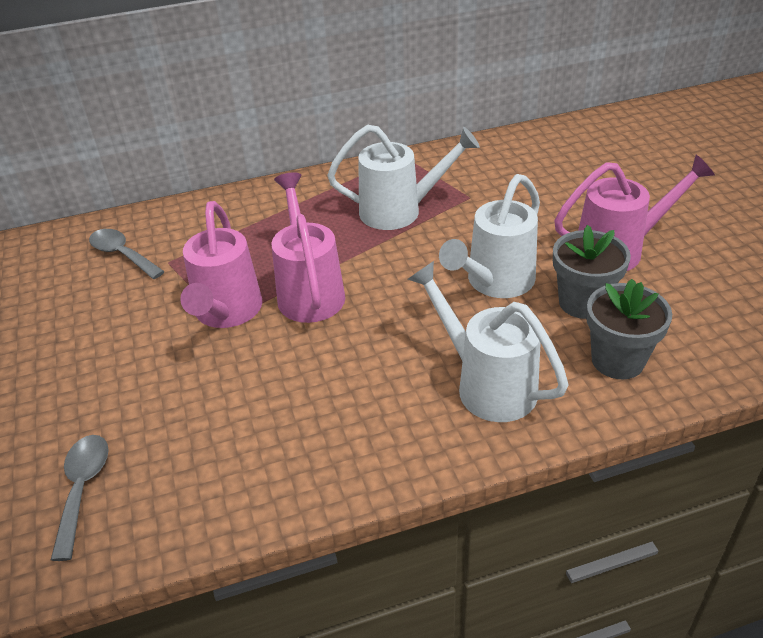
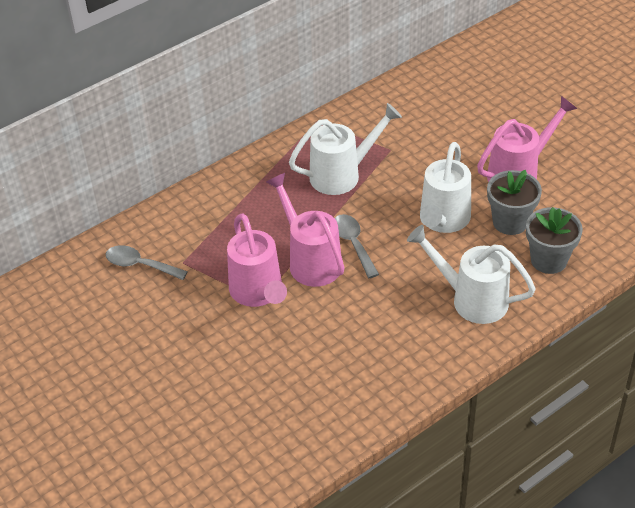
camera: 20 degrees left, 5 degrees up
grey spoon [51,435,109,561] -> grey spoon moved to [335,214,379,278]

